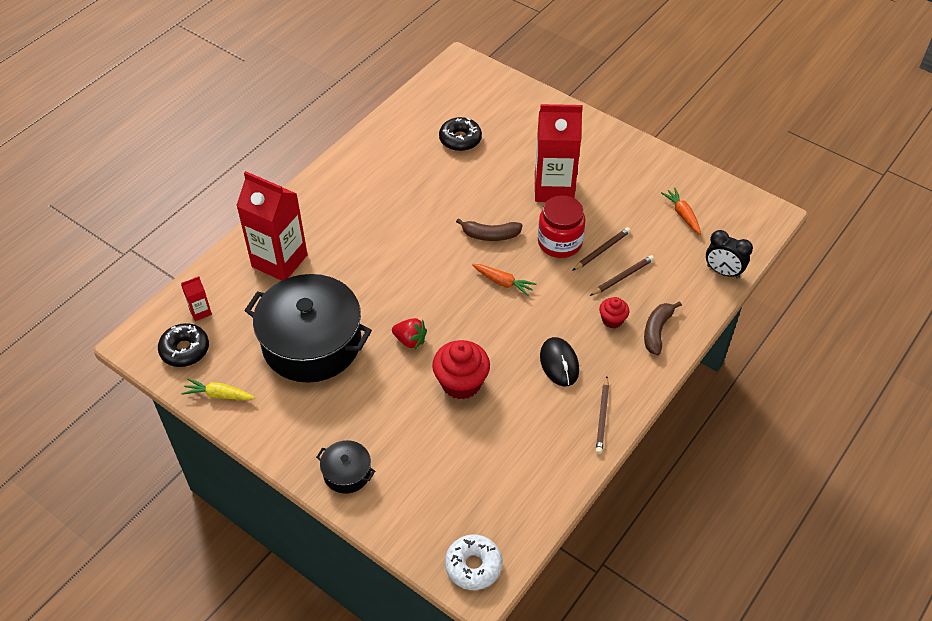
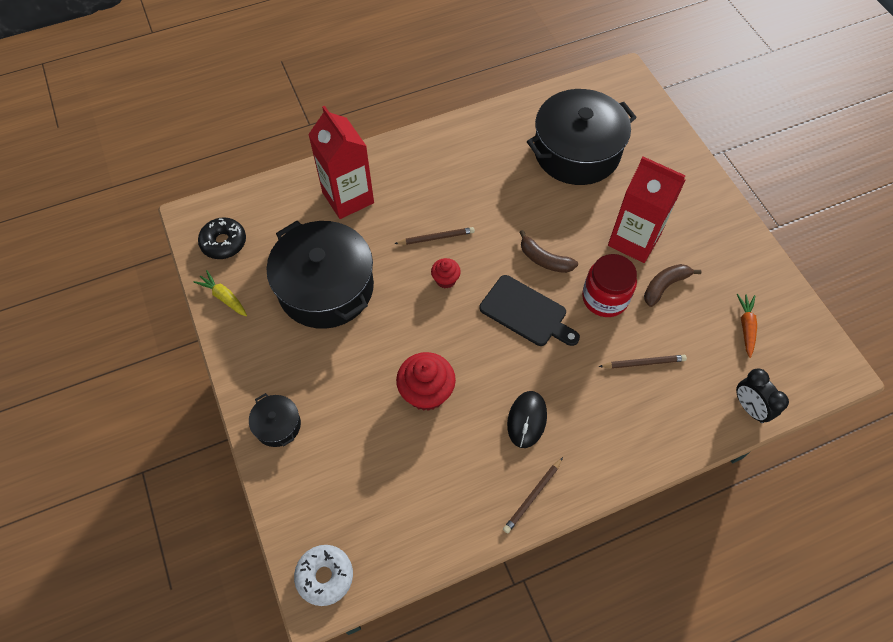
camera: 30 degrees right, 10 degrees up
red carton [181,276,212,321] -> none
red strawberry [392,318,427,349] -> none
black donut [439,117,482,151] -> black pot [527,89,637,185]
orange carrot [472,264,536,297] -> black cutting board [479,275,580,346]
brown pencil [572,227,631,271] -> brown pencil moved to [394,227,475,245]
red cupcake [599,297,629,329] -> red cupcake moved to [431,258,461,288]
brown banana [644,301,682,355] -> brown banana moved to [644,264,701,307]

